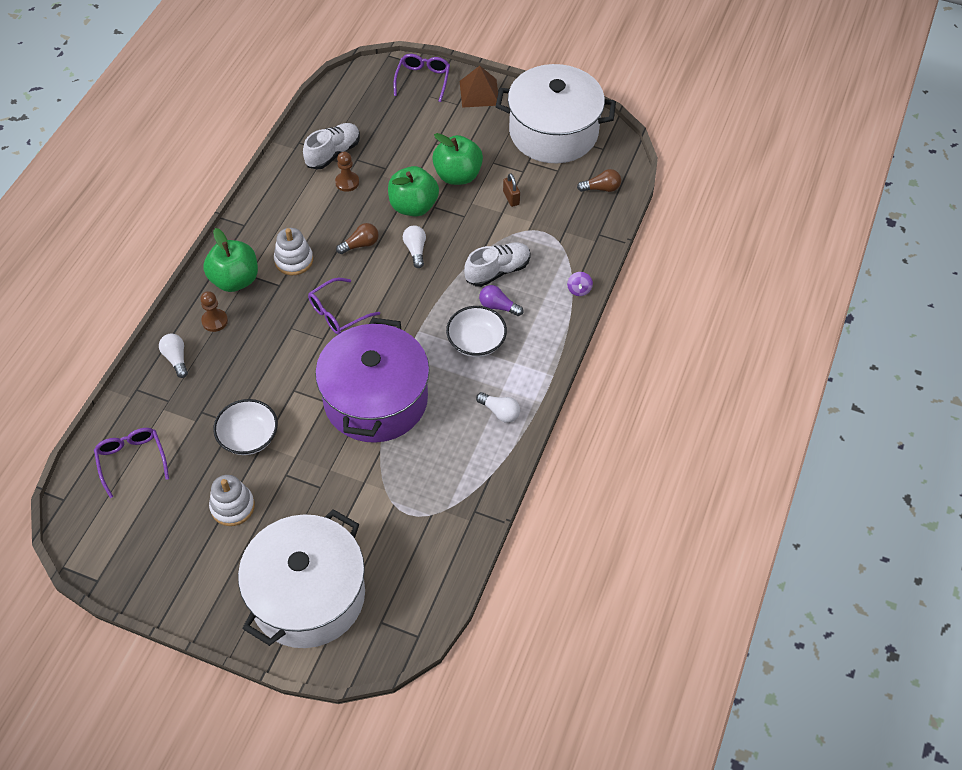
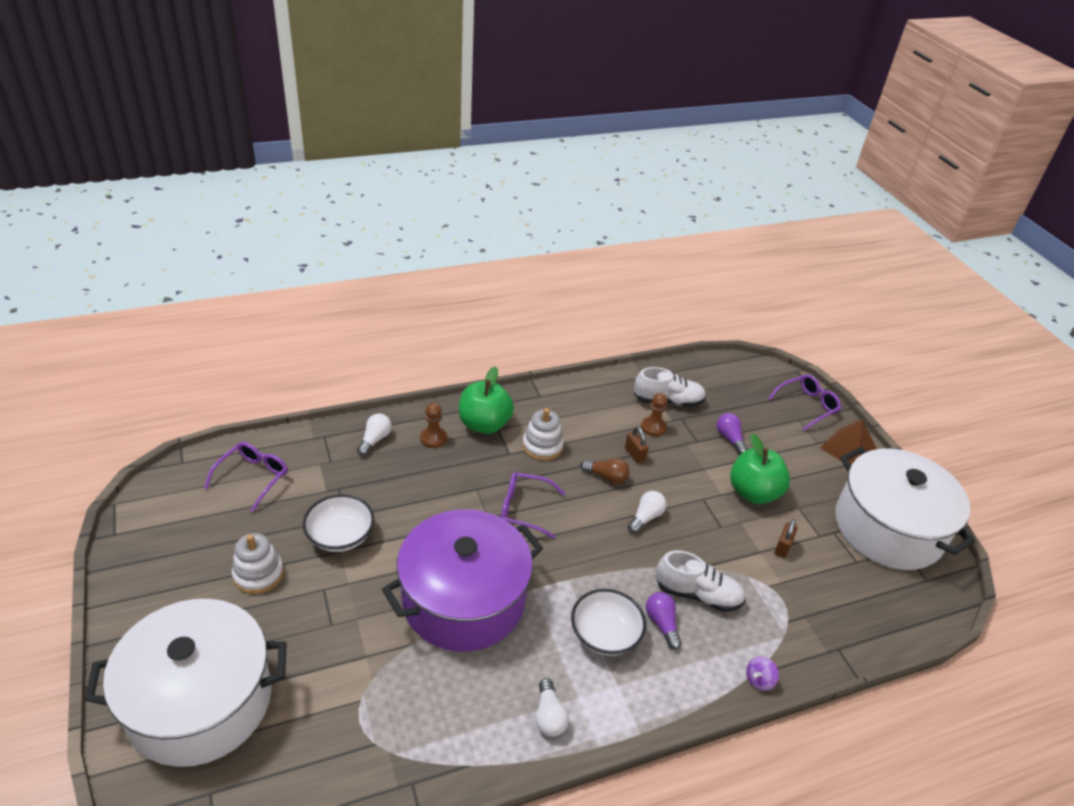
camera: 45 degrees right, 15 degrees down
green apple [388,166,439,216] -> none
brown light bulb [577,169,621,192] -> none
none -> brown padlock [625,427,649,464]
none -> purple light bulb [716,413,748,455]

